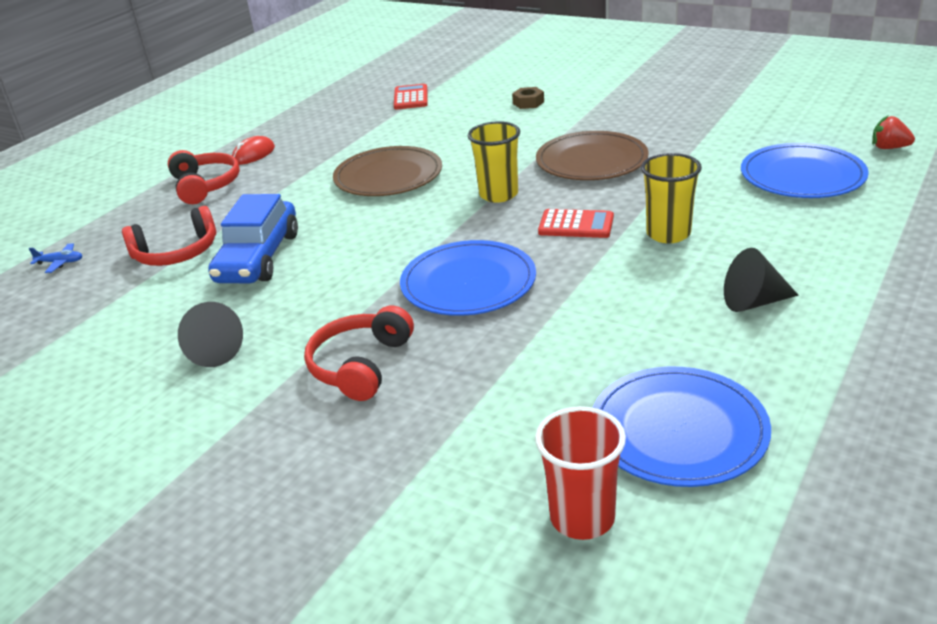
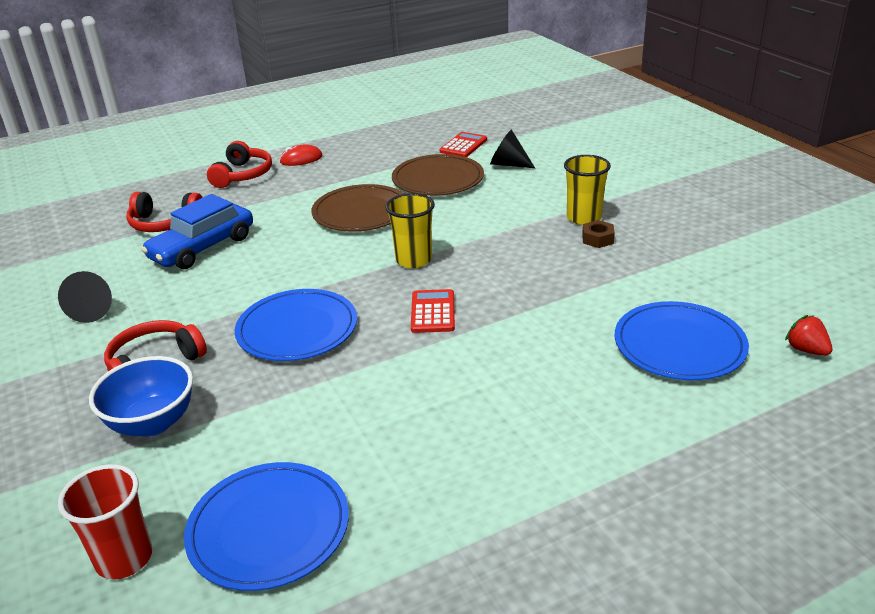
camera: 30 degrees right, 0 degrees up
blue plane [28,243,82,273] -> none
brown nut [512,87,544,109] -> brown nut moved to [582,220,615,248]
brown plate [536,131,648,180] -> brown plate moved to [392,154,484,196]
red calculator [538,209,614,238] -> red calculator turned 135 degrees counterclockwise [411,289,455,333]
yellow cup [641,153,702,243] -> yellow cup moved to [564,155,611,225]
black cone [724,248,799,312] -> black cone moved to [490,130,535,168]
none -> blue bowl [89,356,193,437]

